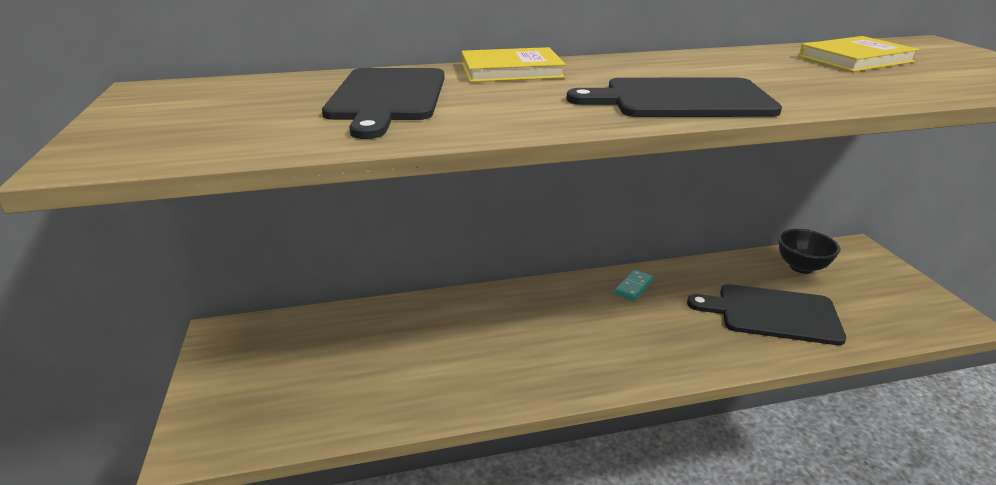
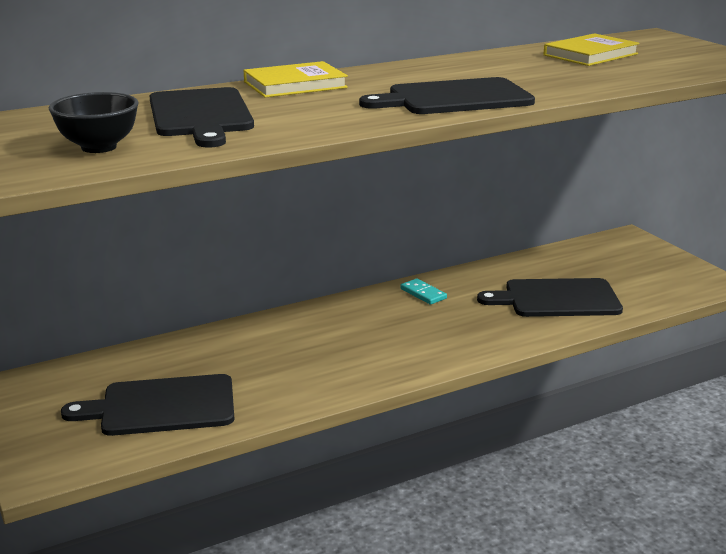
camera: 15 degrees left, 5 degrees down
turquoise domino [615,270,654,301] -> turquoise domino turned 60 degrees counterclockwise [400,279,447,305]
black bowl [778,229,840,274] -> black bowl moved to [49,92,139,153]
none -> black cutting board [61,374,235,436]

